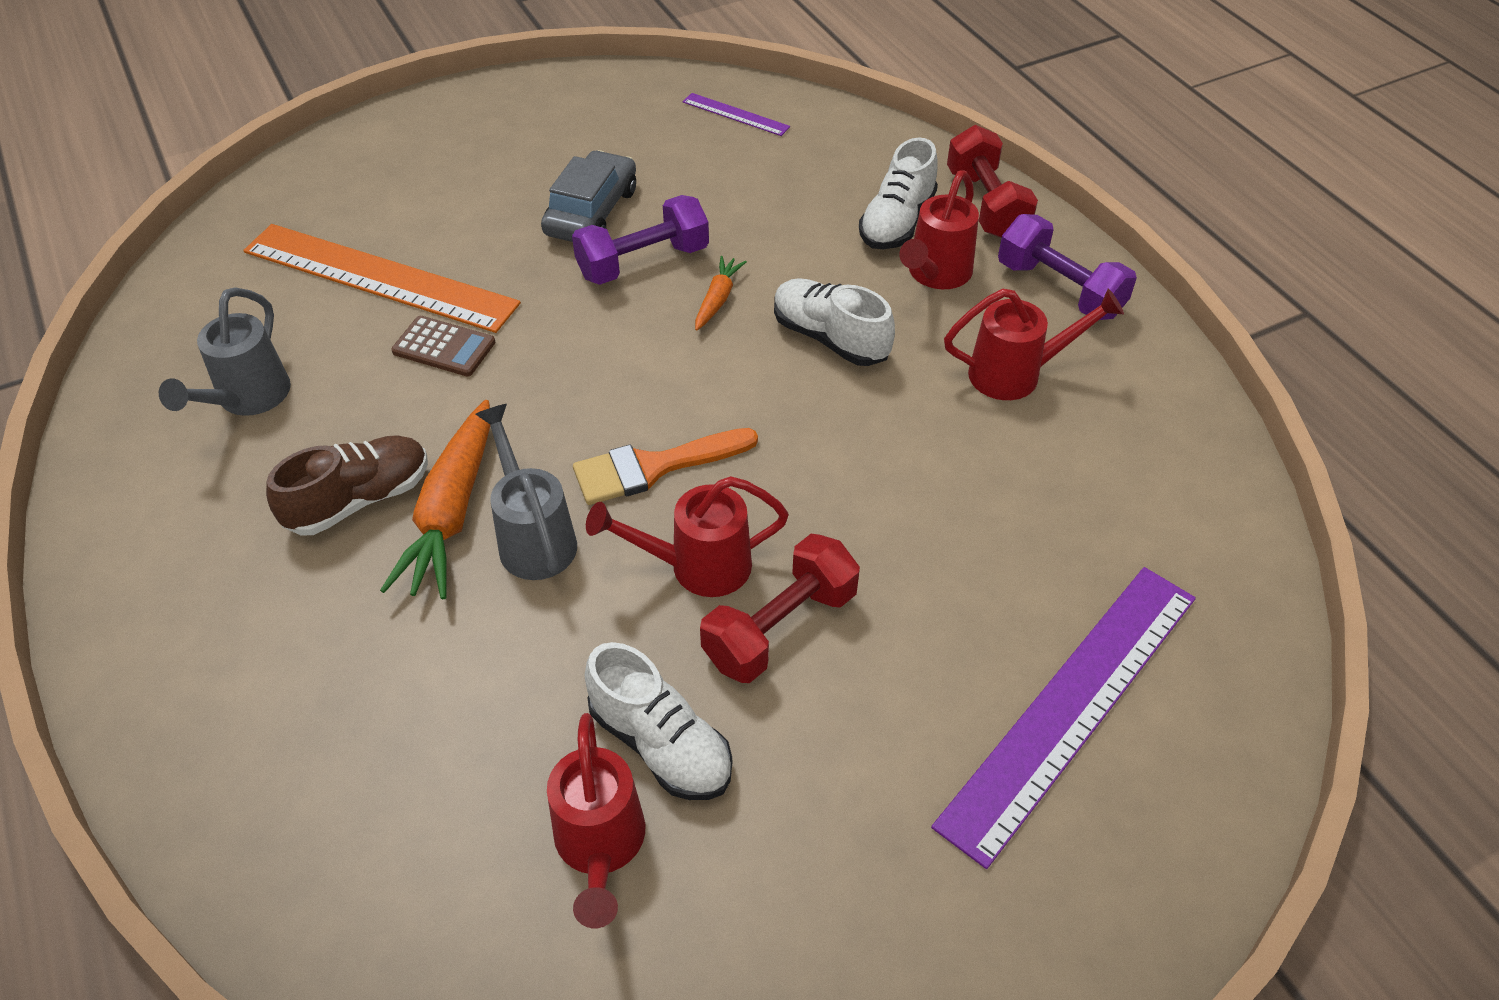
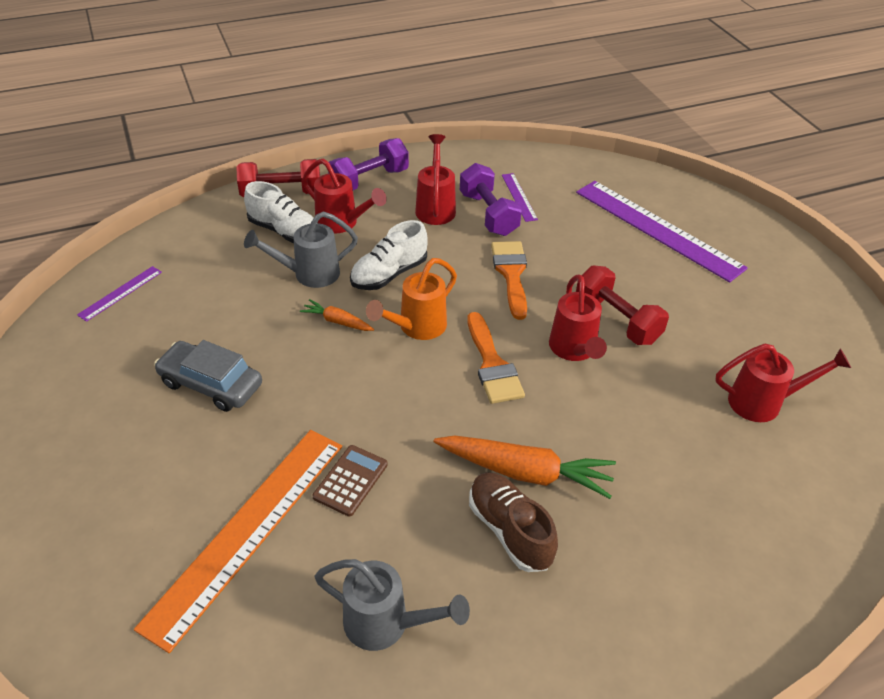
camera: 85 degrees left, 5 degrees down
grey watering can [475,404,577,580] -> grey watering can moved to [244,211,358,288]
purple dumbbell [572,195,709,285] -> purple dumbbell moved to [460,163,522,236]
white shoe [585,642,732,800] -> none
none -> orange watering can [366,258,457,340]
none -> orange brush [491,241,527,320]
none -> purple ruler [502,173,538,222]

